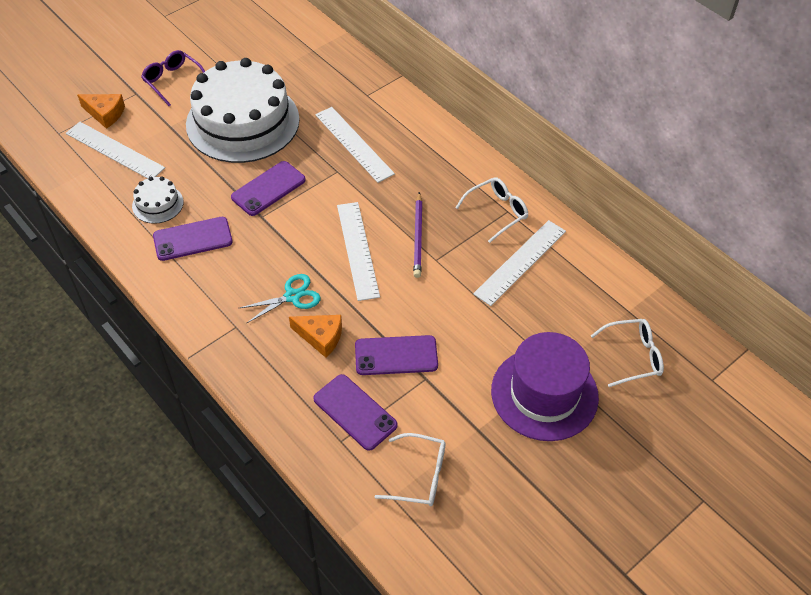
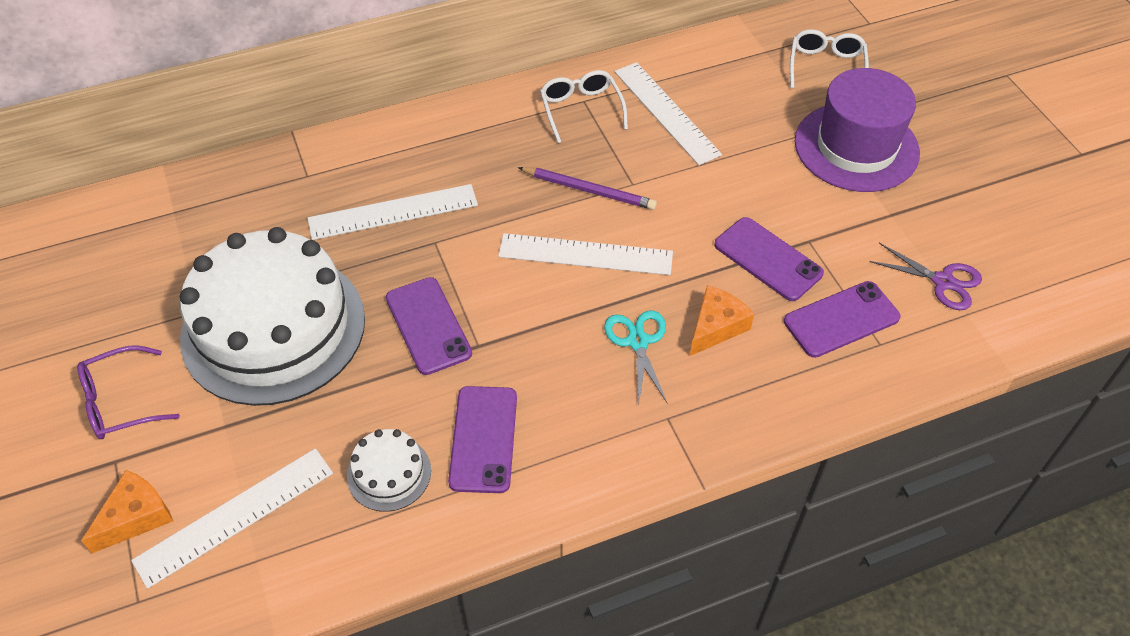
camera: 70 degrees left, 0 degrees up
purple phone [355,335,438,375] -> purple phone turned 60 degrees counterclockwise [714,217,824,301]
white glasses [374,433,445,506] -> purple scissors [869,243,982,310]

